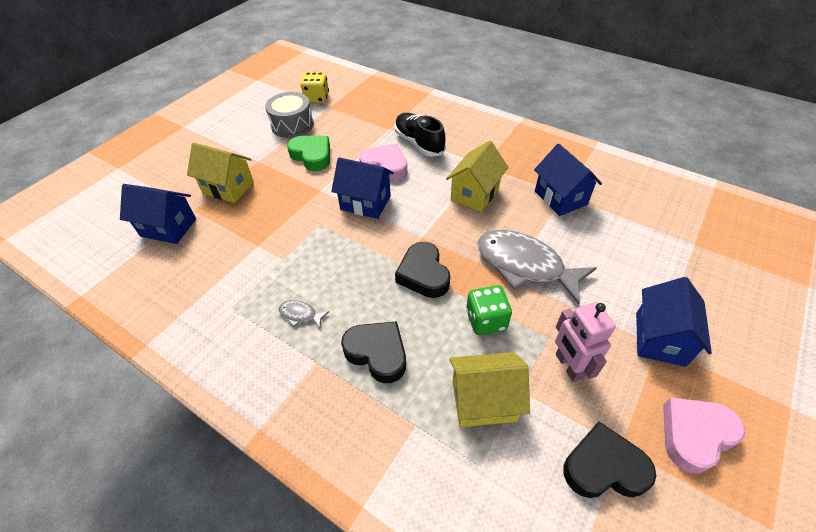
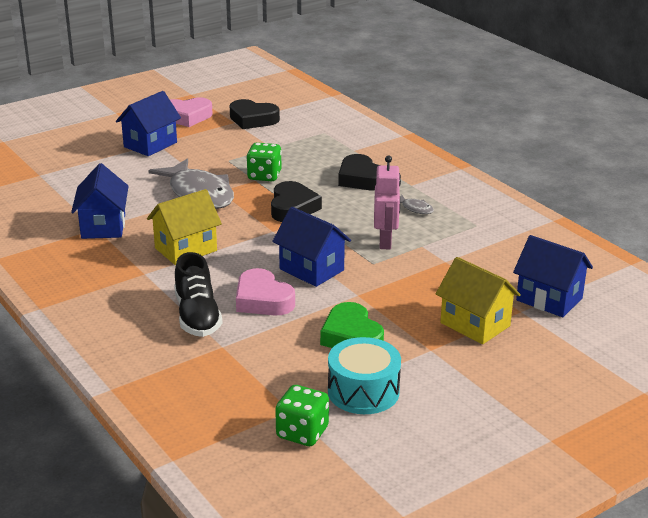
camera: 160 degrees left, 20 degrees down
grey drum [265,92,314,138] -> turquoise drum [328,337,401,414]
yellow dice [301,72,329,103] -> green dice [275,385,329,446]
yellow house [449,352,530,427] -> none
pink robot [555,302,616,382] -> pink robot moved to [374,155,401,249]

